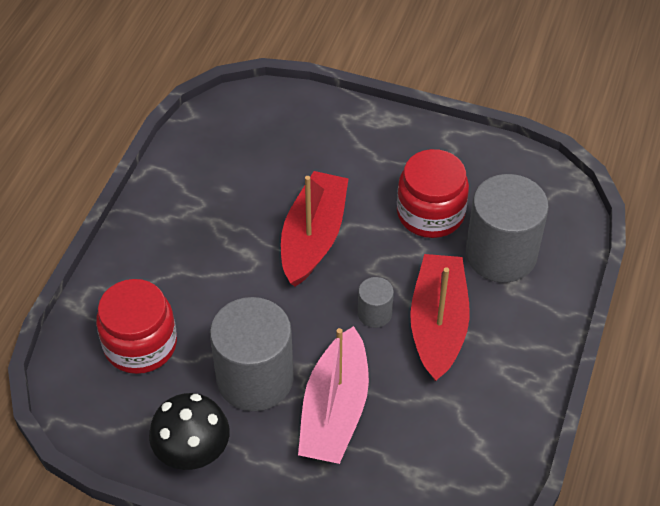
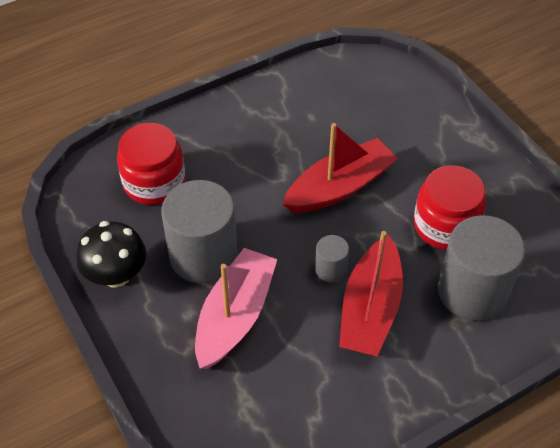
camera: 40 degrees right, 0 degrees up
pink boat [298,326,369,464] -> pink boat turned 150 degrees clockwise [195,248,277,369]
red boat [410,254,470,381] -> red boat turned 150 degrees clockwise [339,231,403,356]

